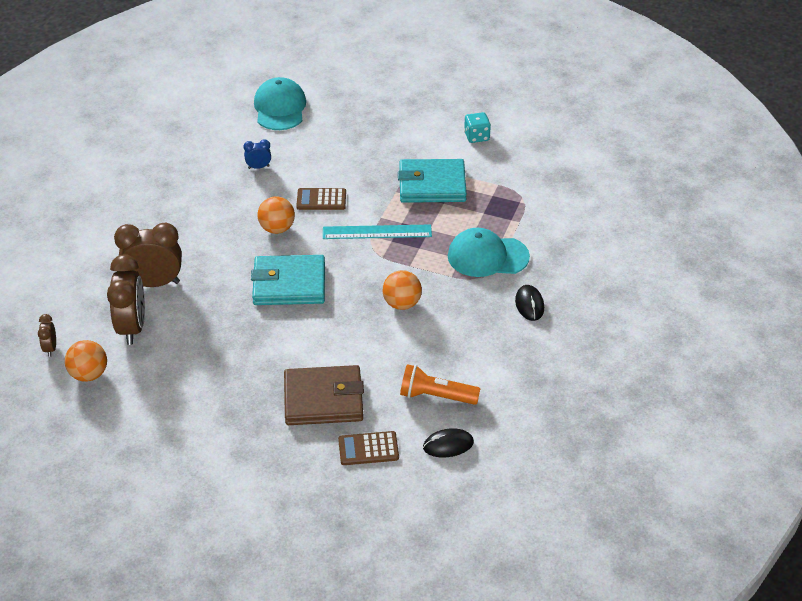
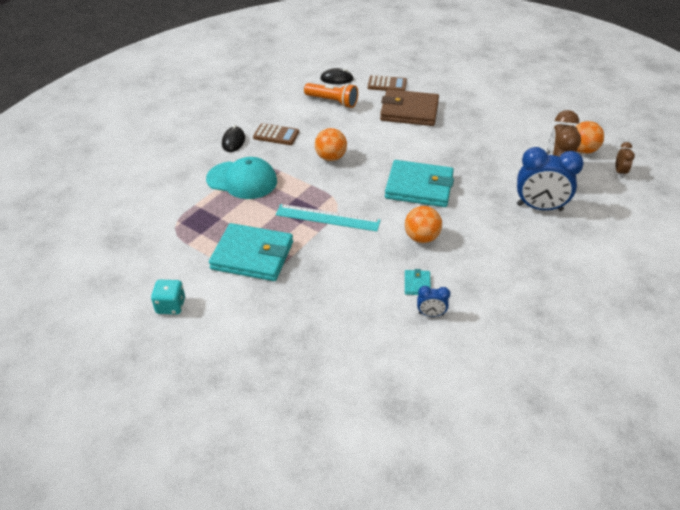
camera: 165 degrees left, 0 degrees up
brown clock [114,223,182,287] -> blue clock [517,147,584,211]
turquoise cap [254,77,306,130] -> none
brown calculator [296,188,346,210] -> brown calculator moved to [253,123,299,145]
none -> turquoise wallet [405,269,431,295]

